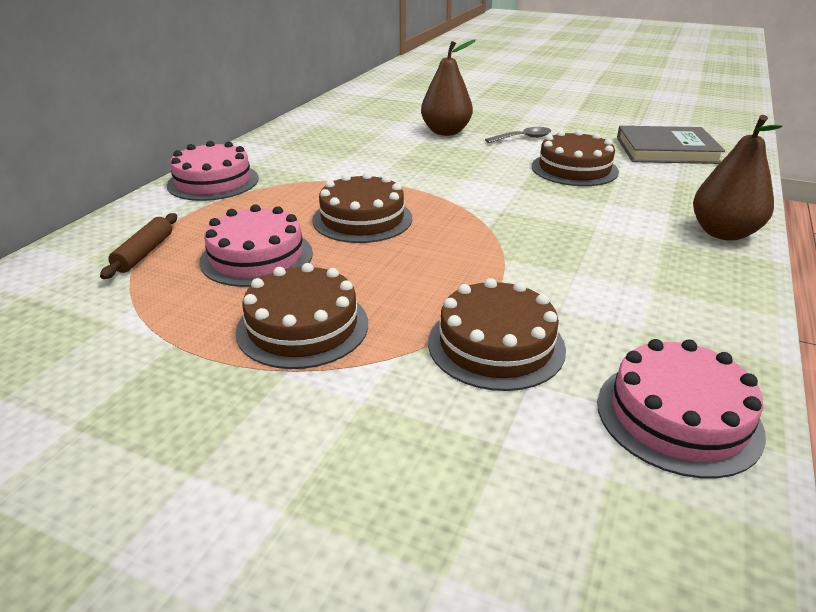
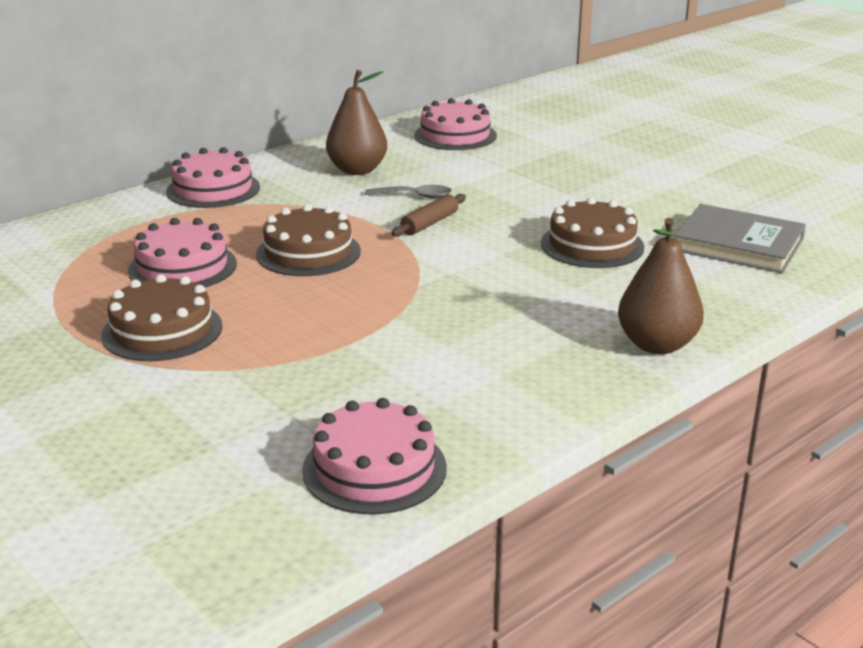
camera: 25 degrees right, 5 degrees down
brown rolling pin [100,213,177,279] -> brown rolling pin moved to [391,194,466,237]
brown pear [421,39,476,136] -> brown pear moved to [326,70,387,175]
brown cake [428,278,566,391] -> none
grey spoon [485,127,551,143] -> grey spoon moved to [365,185,452,198]
none -> pink cake [414,98,497,150]

